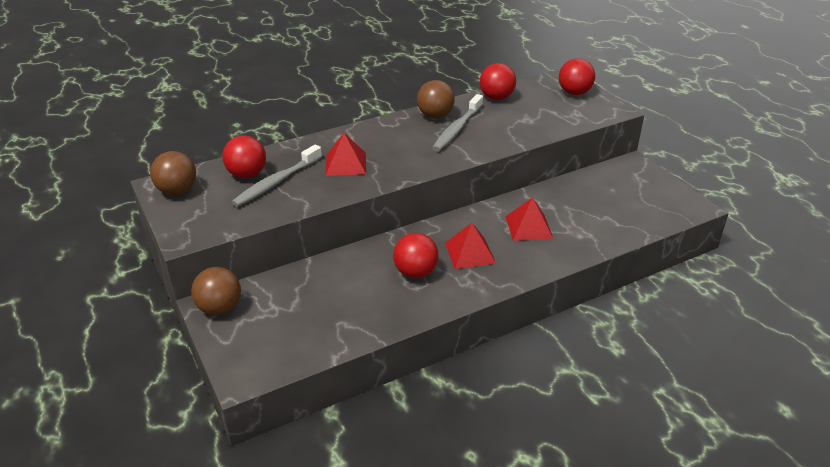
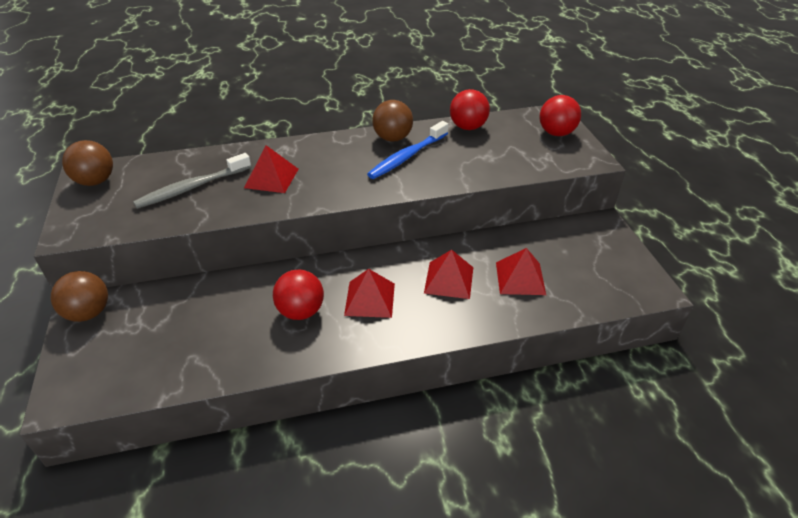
camera: 15 degrees right, 5 degrees up
red ball [222,135,266,178] -> none
grey toothbrush [432,94,483,152] -> blue toothbrush [367,121,448,179]
none -> red pyramid [496,248,546,295]

